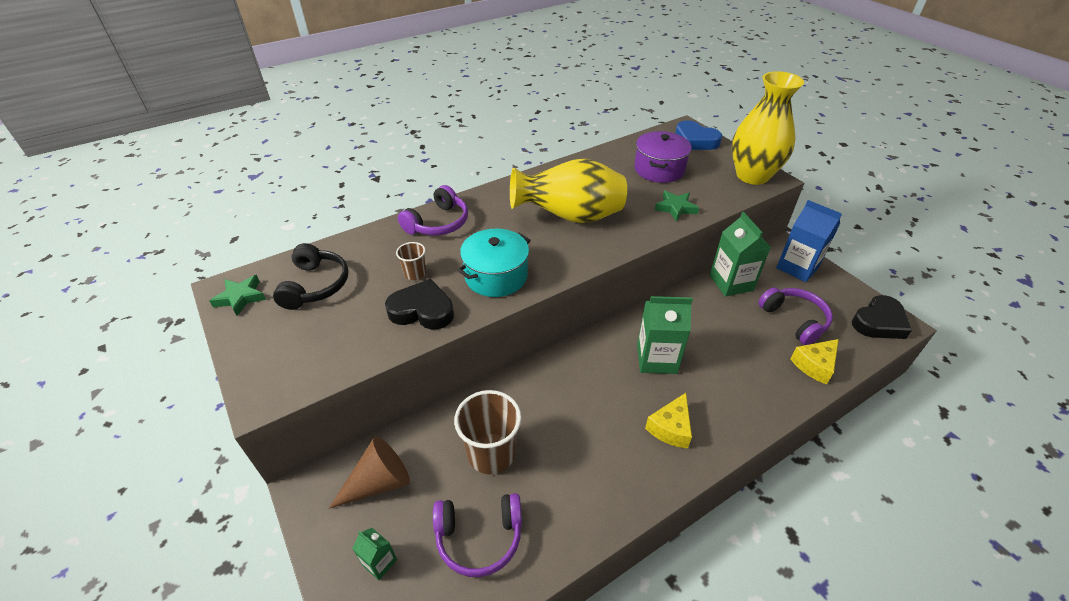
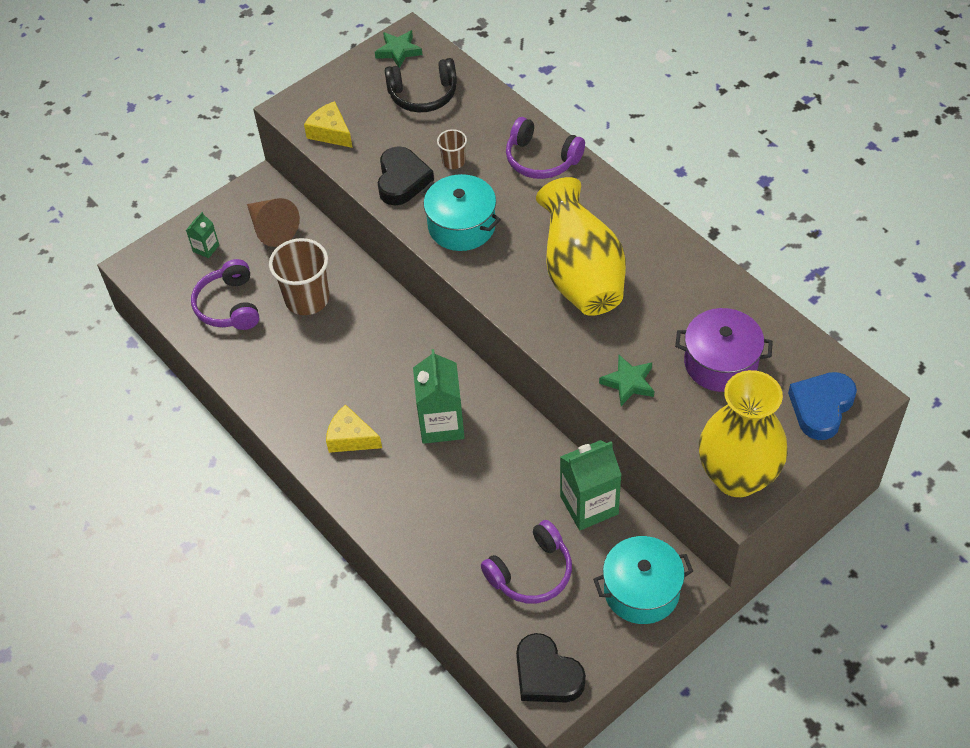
camera: 85 degrees right, 10 degrees up
blue carton [776,200,842,282] -> turquoise pot [593,536,693,624]
yellow cheese [790,339,839,385] -> yellow cheese moved to [304,101,353,148]

